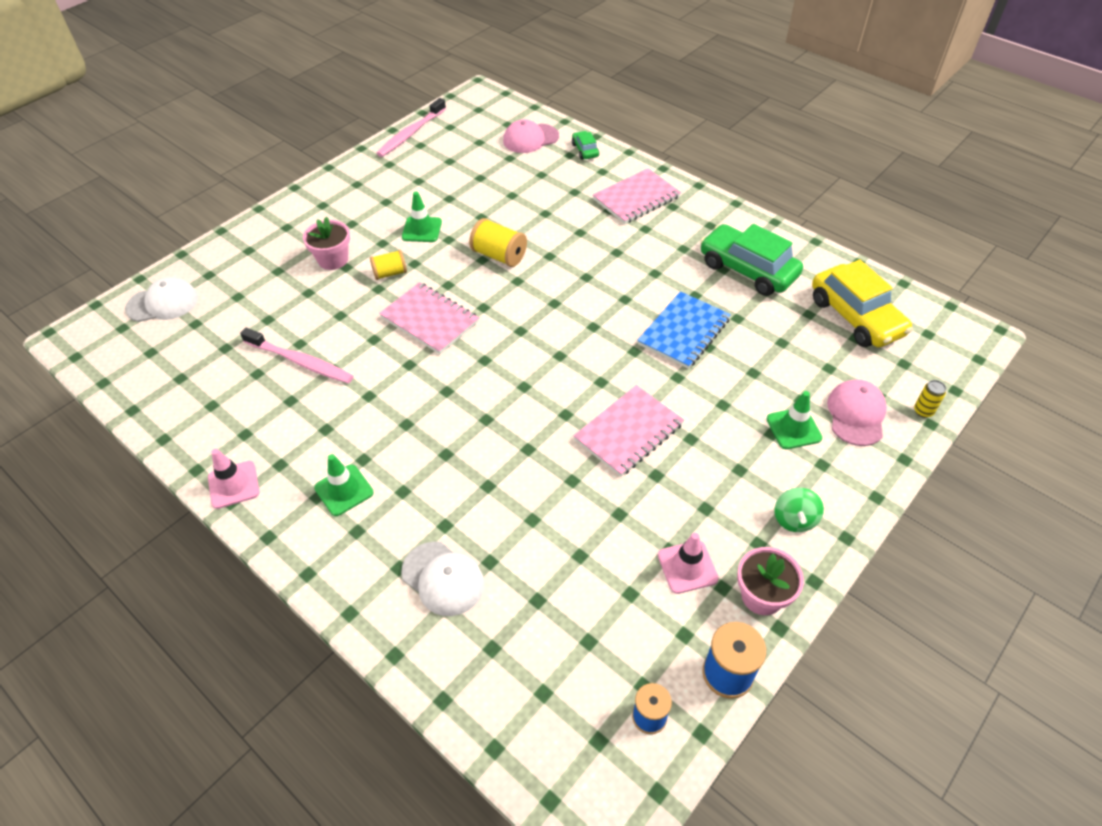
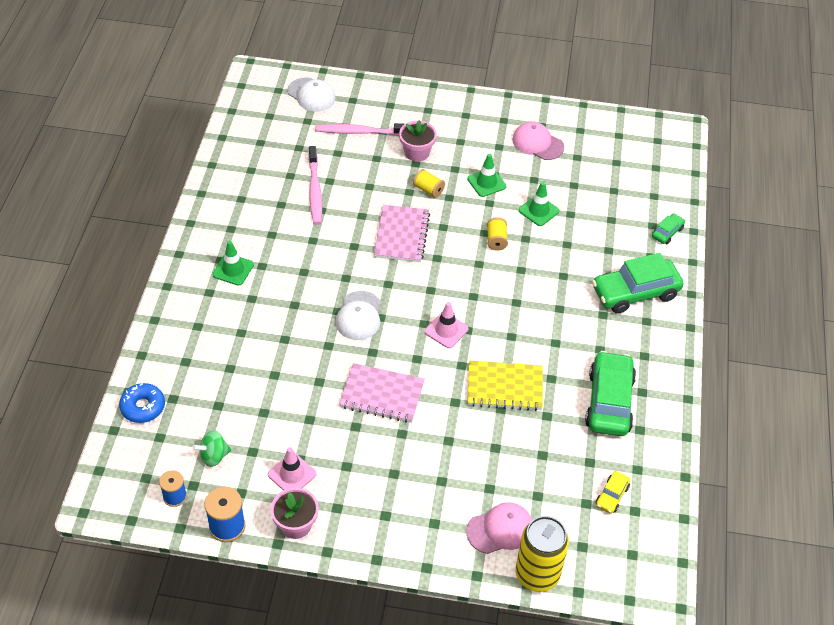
camera: 55 degrees right, 0 degrees up
pink traffic cone [208,449,260,509] -> pink traffic cone moved to [425,302,468,348]
pink toothbrush [377,98,446,157] -> pink toothbrush moved to [315,123,404,136]
white cap [401,542,484,616] -> white cap moved to [336,291,381,340]
yellow spool [469,218,527,267] -> yellow spool [487,217,508,251], size x0.66
pink cap [503,119,559,153] -> pink cap moved to [512,122,564,160]
pink notebook [593,168,681,224] -> green car [592,253,683,314]
blue notebook [637,291,731,369] -> yellow notebook [467,361,543,411]
green traffic cone [767,391,822,449] -> green traffic cone moved to [519,182,559,226]
green spinning top [774,488,824,532] -> green spinning top moved to [192,430,231,467]
yellow car [812,260,913,347] -> yellow car [596,471,630,514], size x0.47
yellow can [914,380,946,418] -> yellow can [516,516,569,592], size x2.48
none -> blue donut [119,383,165,423]

